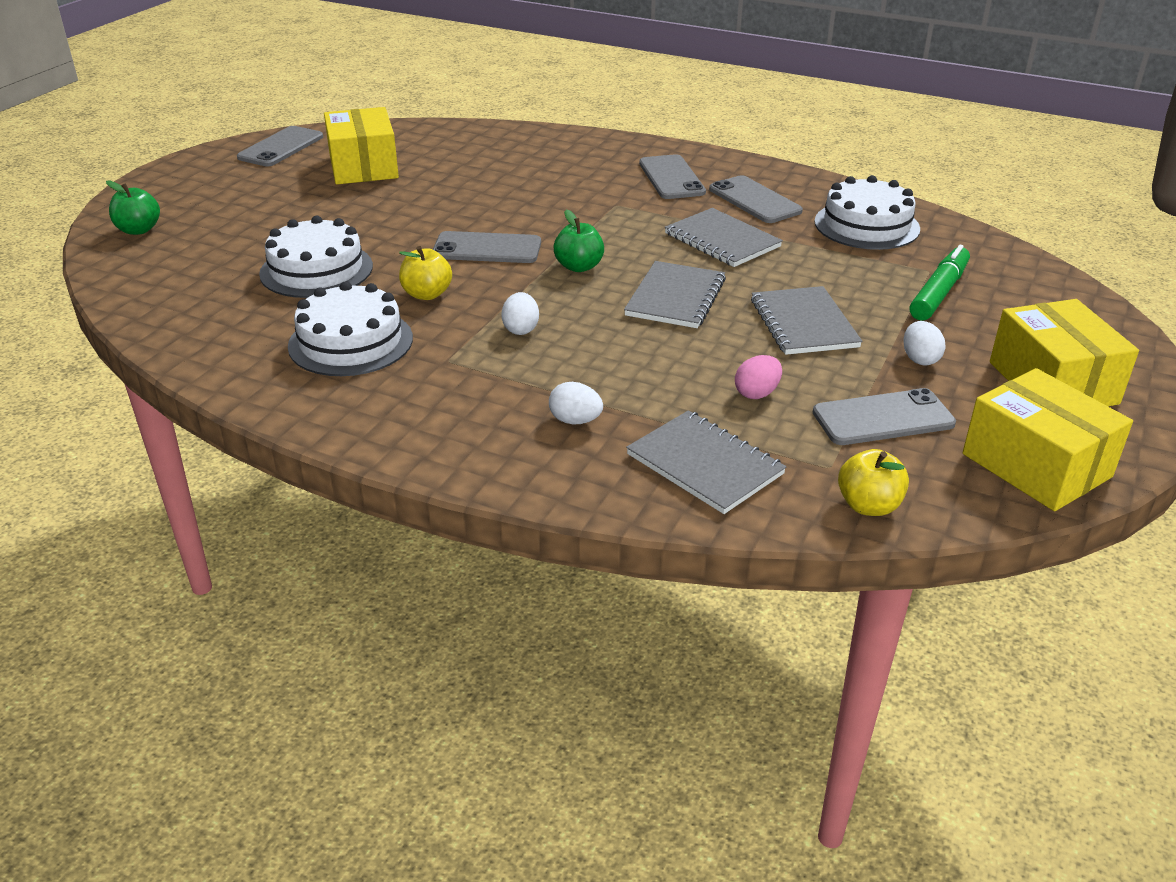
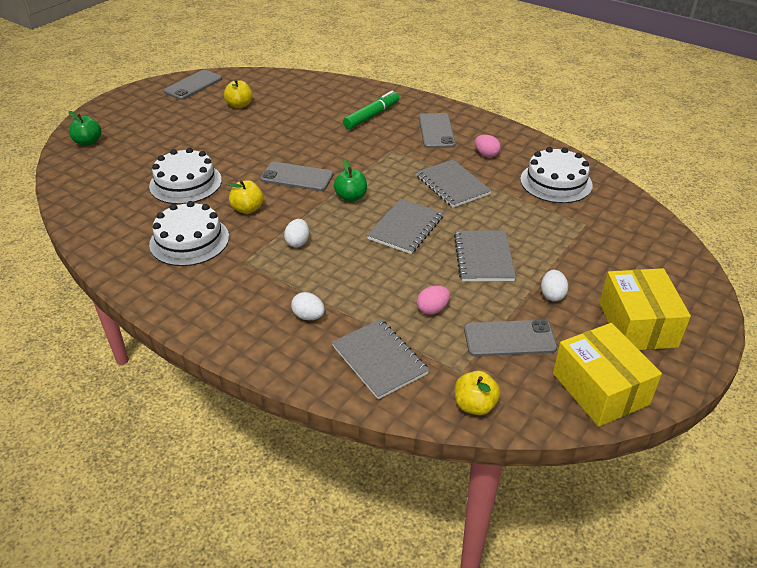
camera: 10 degrees right, 5 degrees up
yellow box [324,107,399,184] -> yellow apple [224,79,252,108]
grey phone [709,175,803,223] -> pink egg [475,135,501,157]
green marker [910,245,970,321] -> green marker moved to [343,91,399,129]

